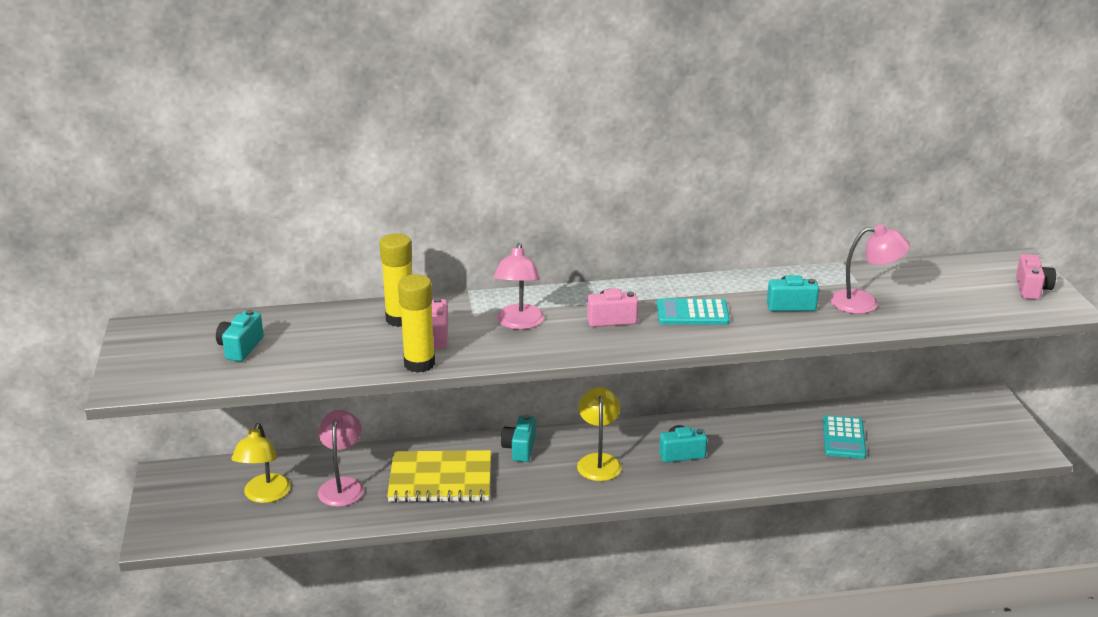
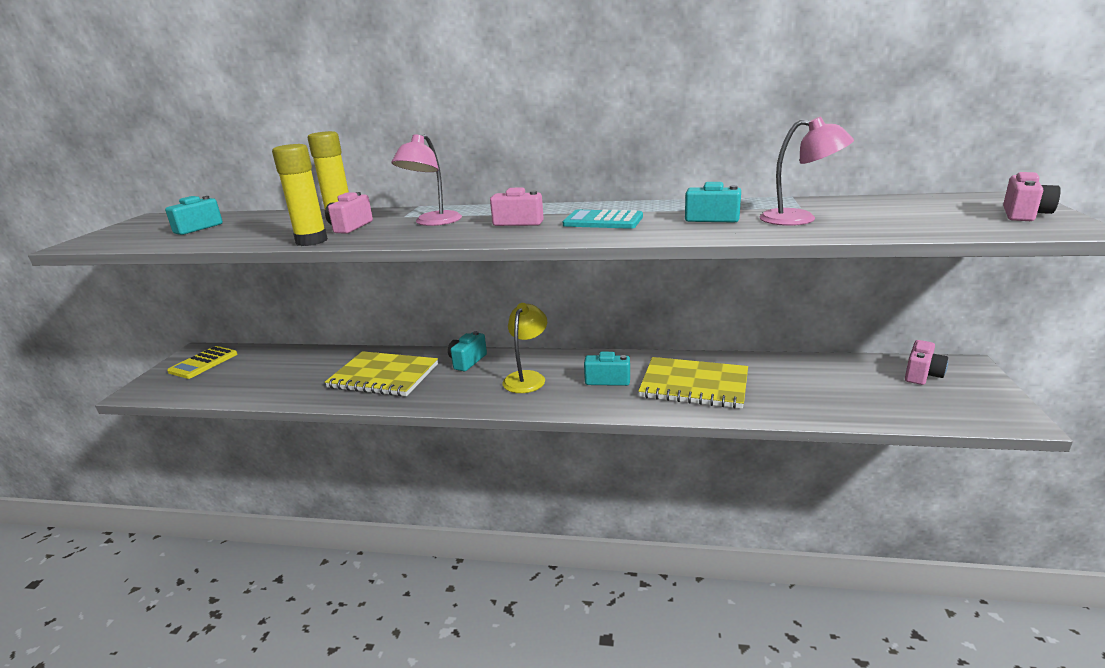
camera: 20 degrees right, 5 degrees down
yellow lamp [232,423,291,503] -> none
pink lamp [318,410,364,507] -> none
turquoise calculator [823,415,866,459] -> none
none -> yellow calculator [167,346,237,379]
none -> yellow notebook [638,357,748,409]
none -> pink camera [905,340,948,385]

